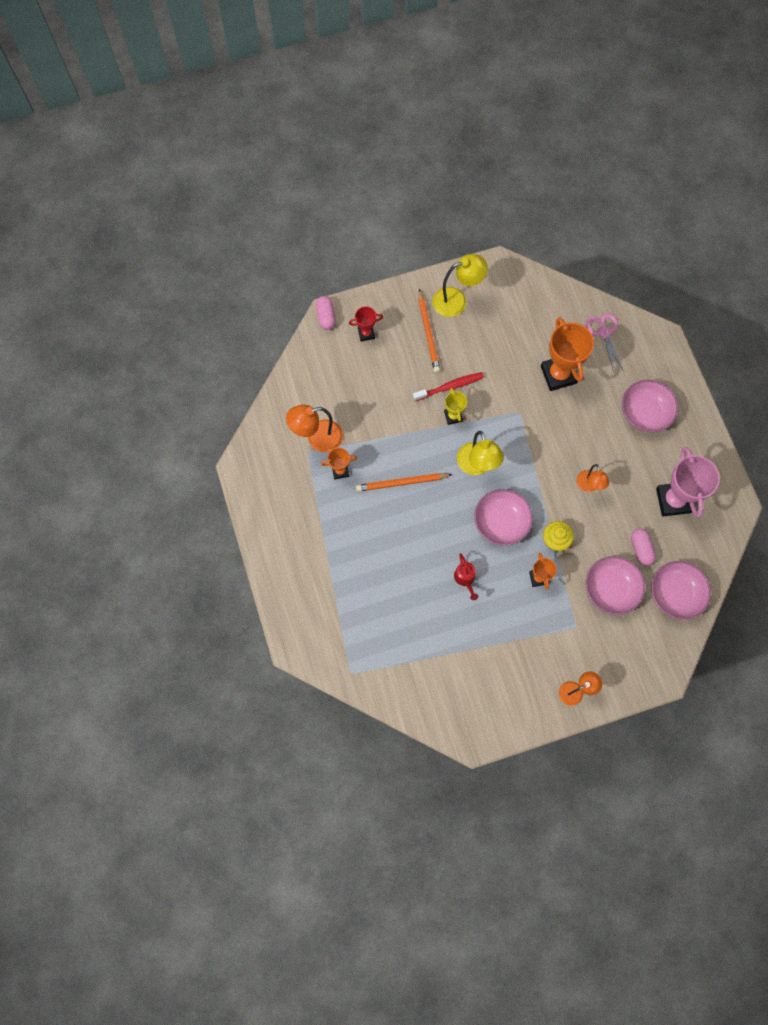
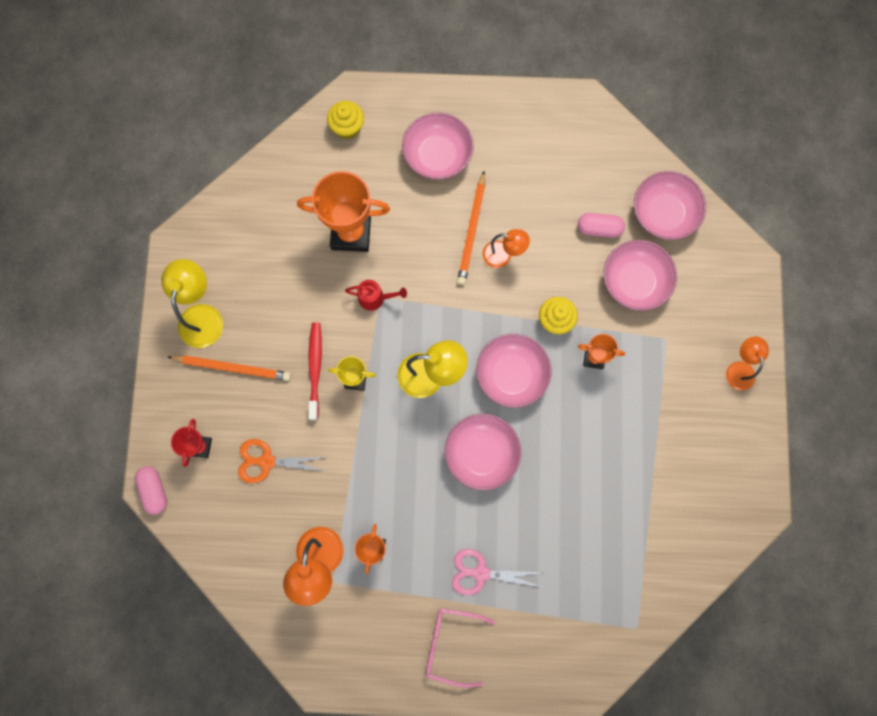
camera: 70 degrees left, 5 degrees up
pink capsule [316,296,336,330] -> pink capsule turned 60 degrees clockwise [135,466,167,515]
orange pencil [356,473,453,491] -> orange pencil moved to [457,171,485,285]
red watering can [454,553,478,600] -> red watering can moved to [345,280,407,311]
pink scissors [586,313,624,372] -> pink scissors moved to [452,549,545,596]
pink trophy [656,447,720,518] -> none
none -> orange scissors [238,439,328,483]
none -> yellow cupcake [327,101,364,139]
none -> pink glasses [426,608,495,688]
none -> pink bowl [445,414,521,490]

